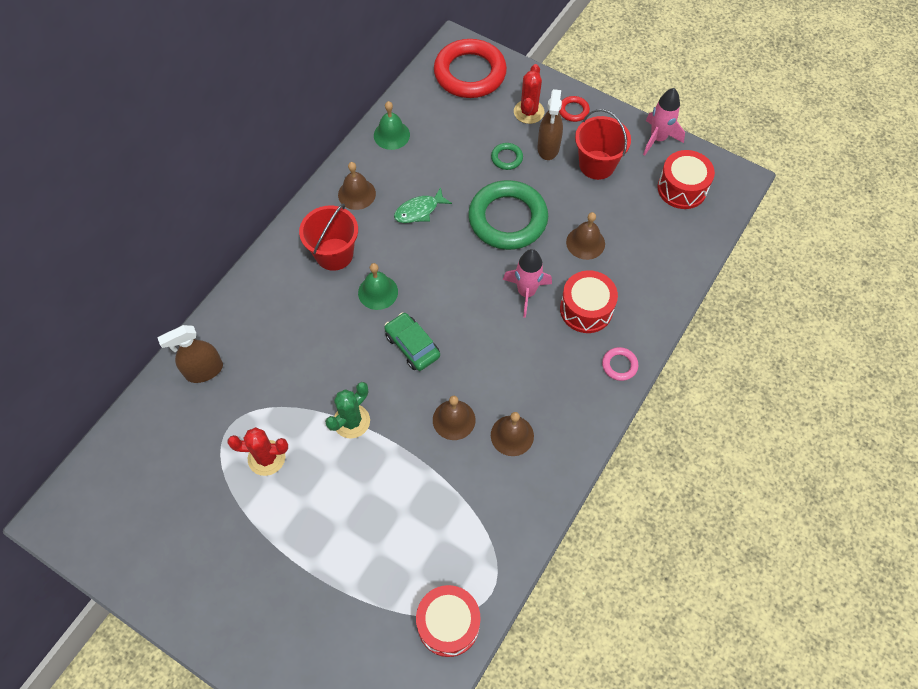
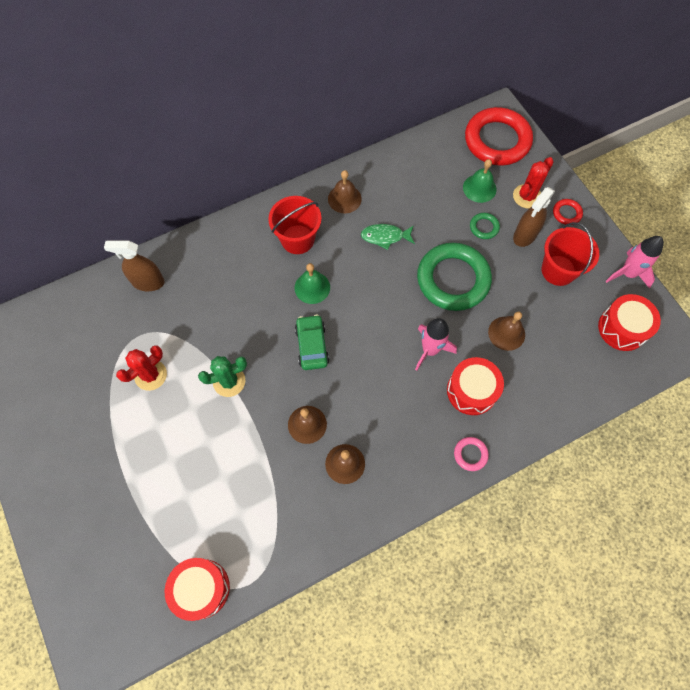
camera: 30 degrees right, 5 degrees up
red cactus [227,427,288,476] -> red cactus turned 75 degrees counterclockwise [116,345,167,391]
green bell [374,101,410,150] -> green bell moved to [463,159,497,203]

